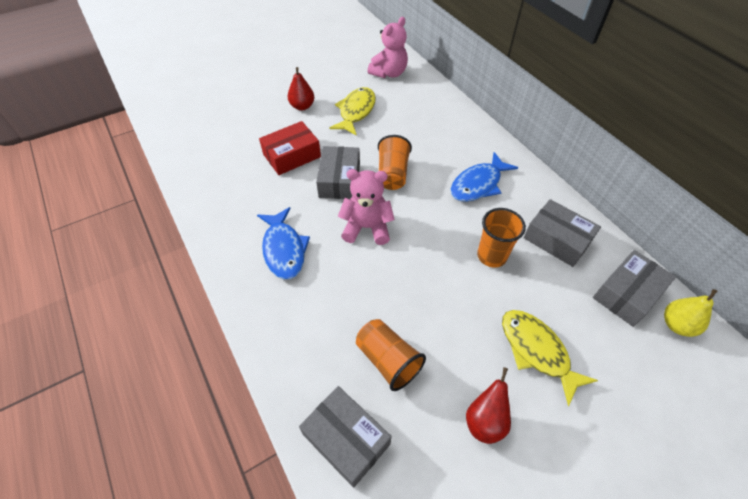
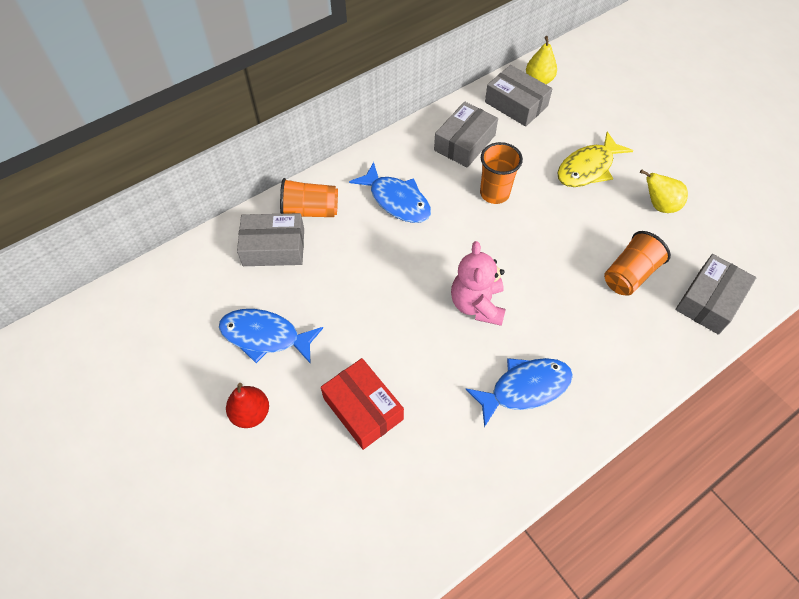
camera: 95 degrees left, 5 degrees up
grey box [316,146,360,199] -> grey box moved to [237,213,304,266]
yellow fish [329,87,376,136] -> blue fish [219,309,323,364]
pink teddy bear [368,17,408,78] -> none
orange cup [378,135,412,190] -> orange cup moved to [280,178,338,217]
red pear [466,367,511,444] -> yellow pear [640,169,688,213]

